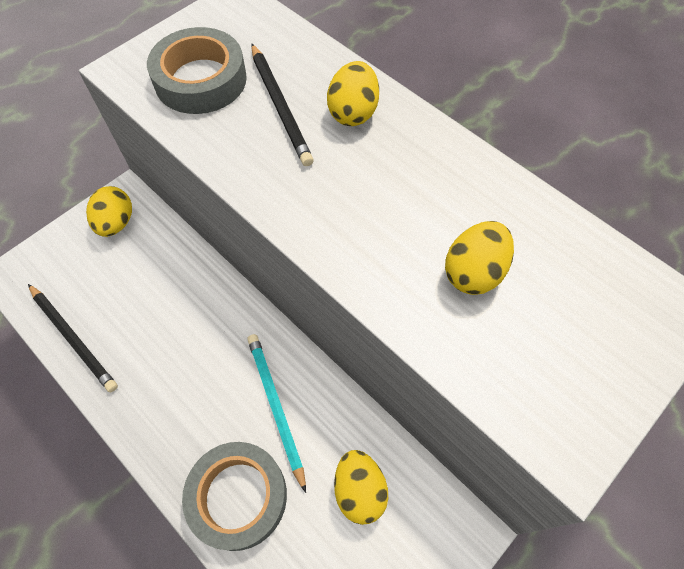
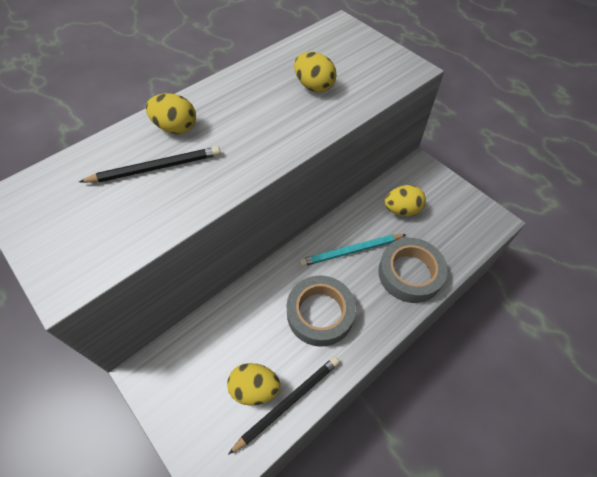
camera: 85 degrees left, 5 degrees down
yellow egg [86,186,132,237] -> yellow egg moved to [227,363,281,406]
grey tape [147,27,247,114] -> grey tape moved to [286,275,356,347]

